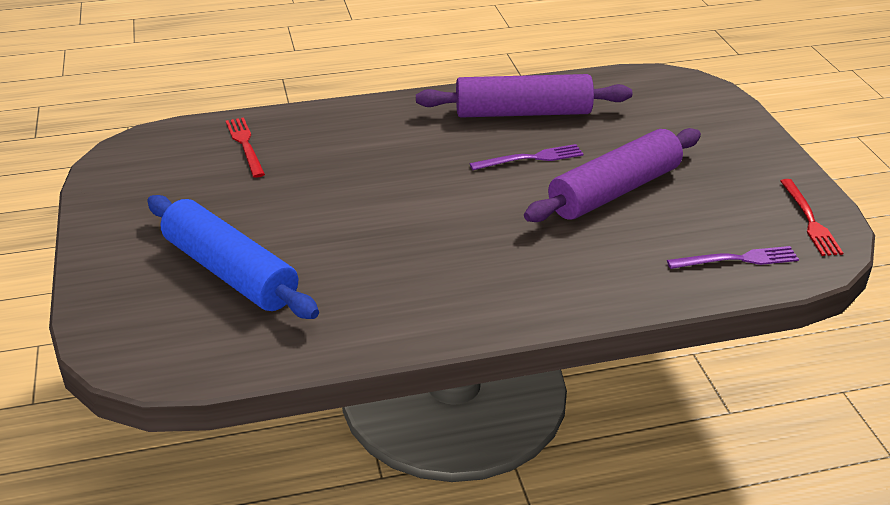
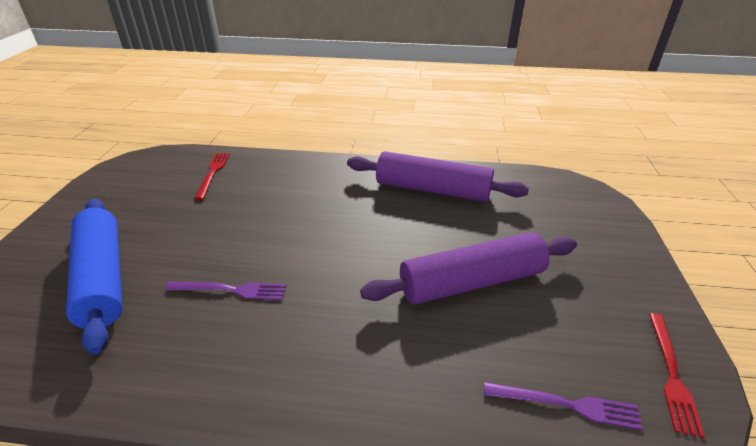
camera: 20 degrees right, 0 degrees up
purple fork [470,144,584,170] -> purple fork moved to [165,282,286,300]

